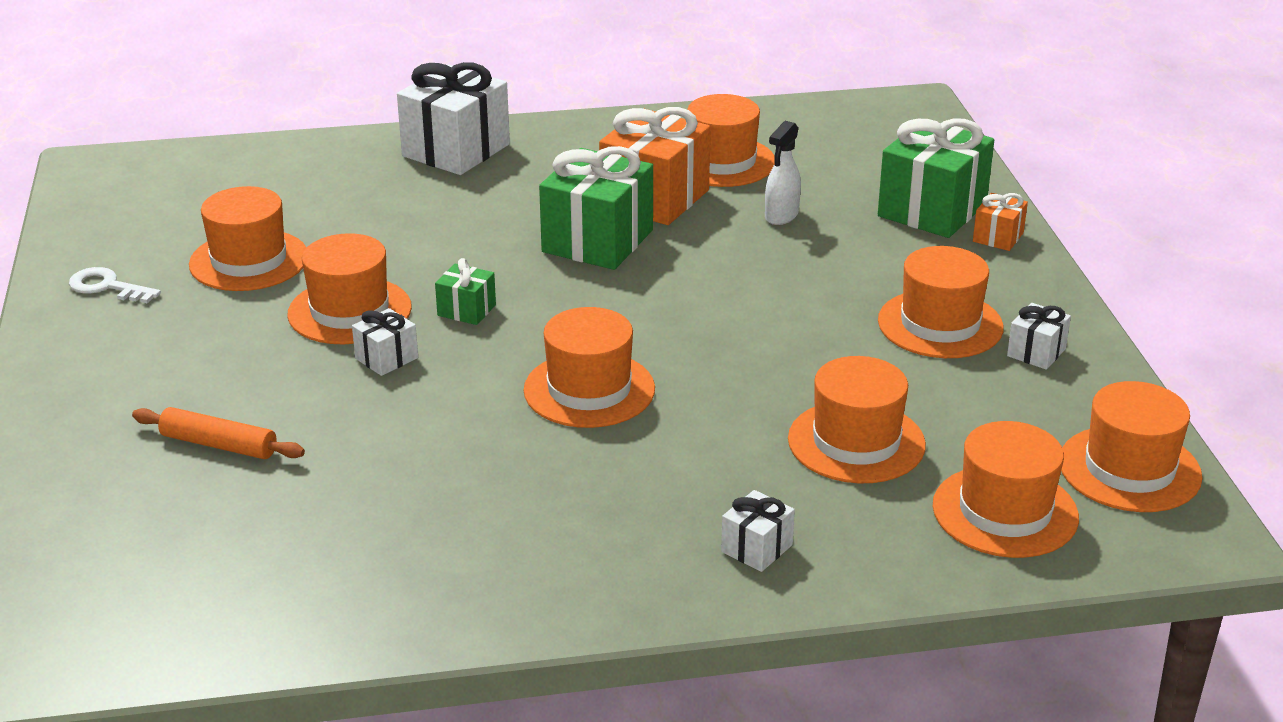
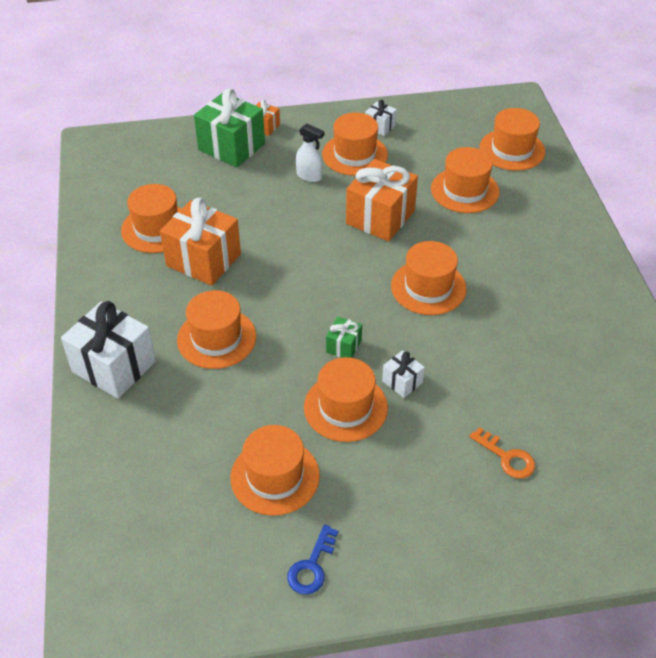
camera: 90 degrees left, 15 degrees up
white key [69,267,161,303] -> blue key [287,524,338,595]
orange rolling pin [132,407,305,459] -> orange key [470,427,535,478]
green gift [539,146,653,270] -> none
white gift [721,490,795,572] -> none
white spray bottle [765,121,801,225] -> white spray bottle moved to [296,124,324,182]
orange hat [1061,381,1203,512] -> orange hat moved to [177,290,256,369]
none -> orange gift [346,159,418,241]

